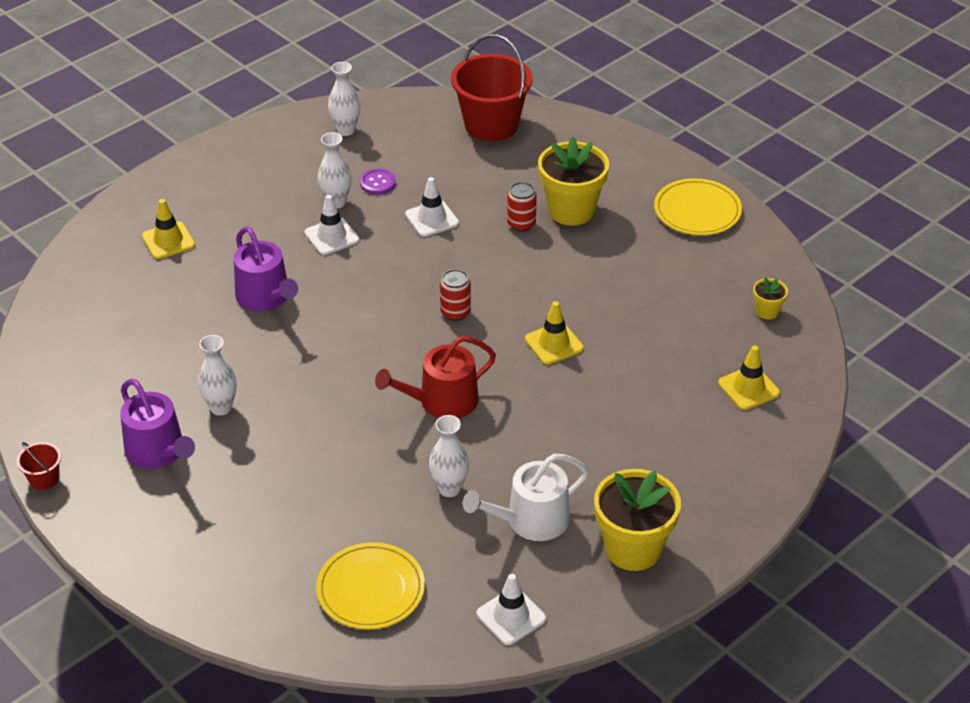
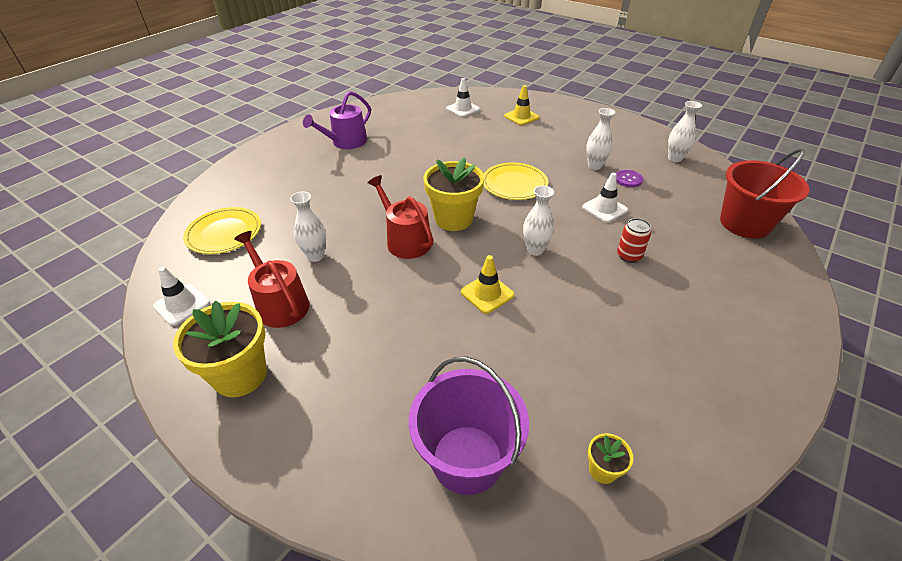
camera: 80 degrees right, 0 degrees up
red bucket [17,442,61,490] -> none
white vase [198,335,237,416] -> white vase moved to [523,186,554,256]
purple watering can [234,226,298,311] -> none
white traffic cone [305,195,359,255] -> white traffic cone moved to [446,78,480,117]
red can [440,269,471,321] -> none
white watering can [463,454,589,541] -> red watering can [234,231,309,328]
yellow flower pot [538,136,609,226] -> yellow flower pot moved to [424,157,484,231]
yellow plate [654,178,742,235] -> yellow plate moved to [483,162,548,200]
yellow traffic cone [718,346,780,410] -> purple bucket [409,357,529,495]

